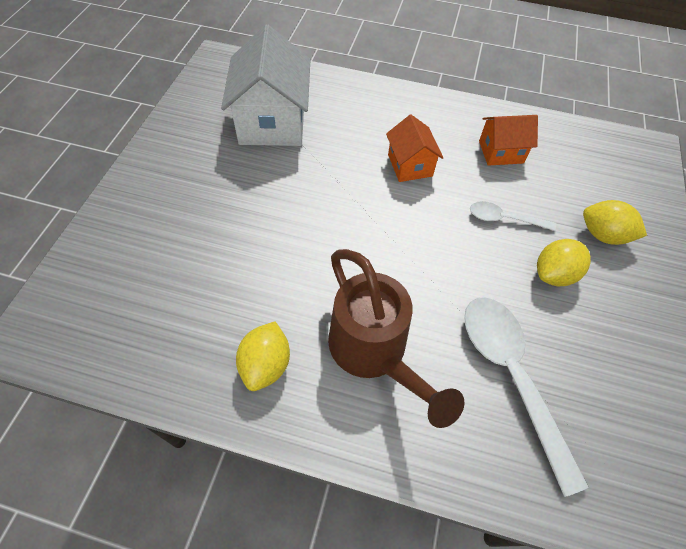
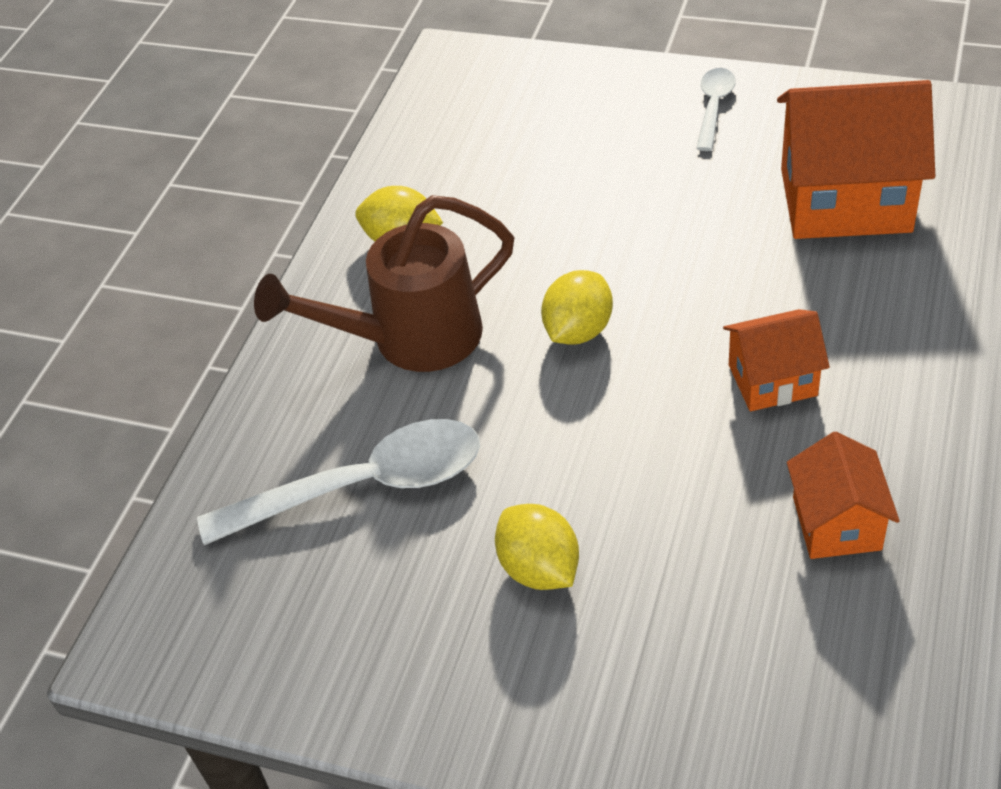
camera: 100 degrees right, 10 degrees down
white house [221,25,311,146] -> orange house [777,80,935,239]
white spoon [470,201,556,231] -> white spoon moved to [696,68,736,151]
yellow lemon [583,200,647,245] -> yellow lemon moved to [541,270,613,345]

